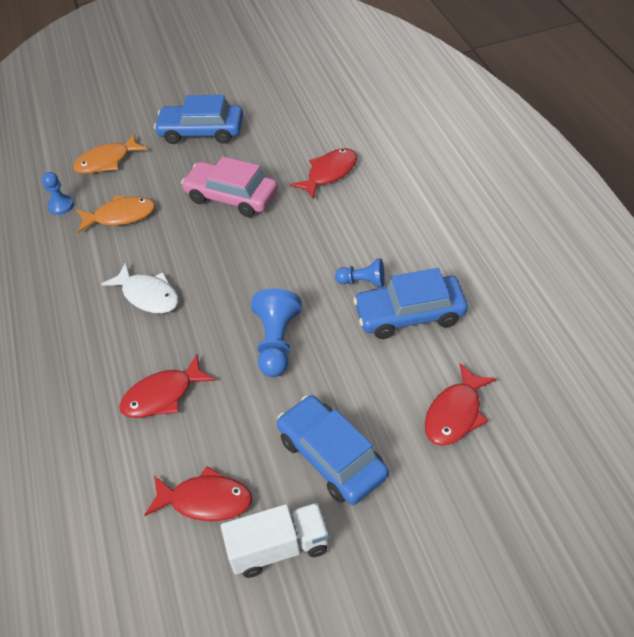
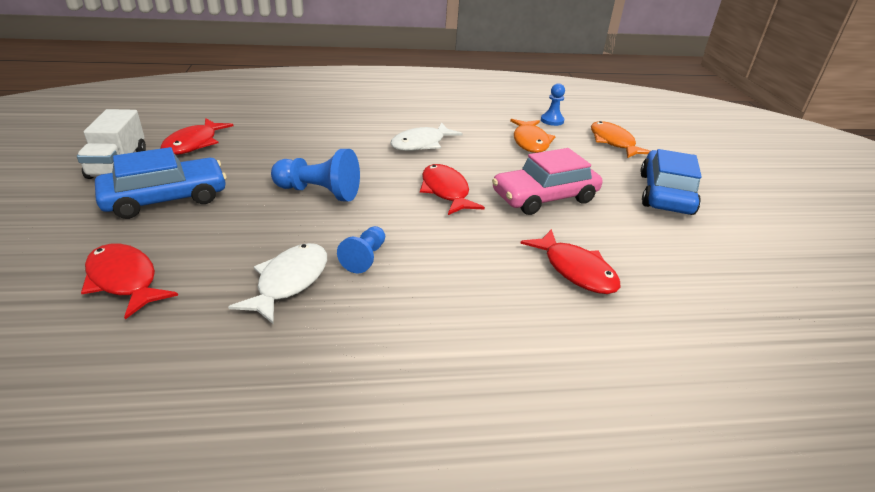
camera: 95 degrees right, 15 degrees down
red fish [119,354,215,418] -> red fish moved to [420,164,485,215]
pink car [181,157,278,217] -> pink car turned 150 degrees counterclockwise [492,148,602,215]
blue car [353,268,468,339] -> white fish [228,243,327,325]

